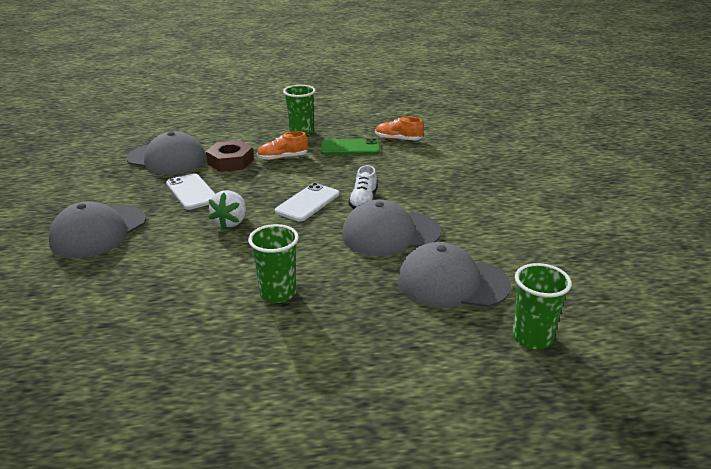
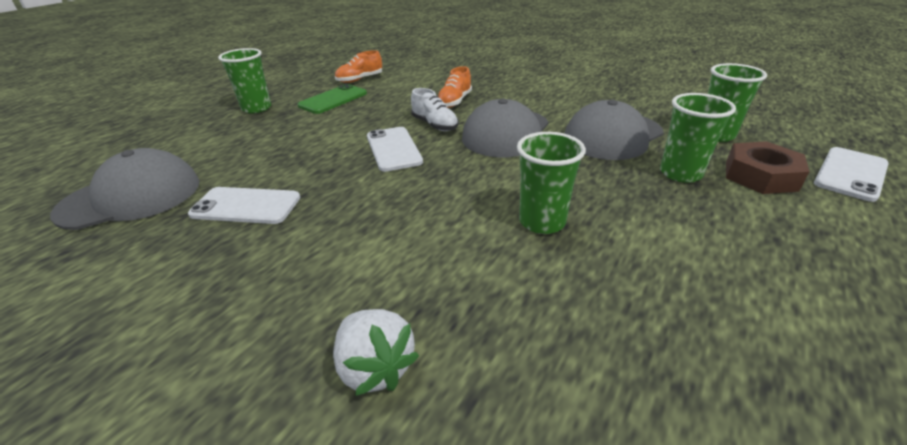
camera: 50 degrees left, 5 degrees up
grey cap [49,201,146,258] -> none
brown nut [206,140,254,172] -> brown nut moved to [726,141,810,194]
white strawberry [209,190,246,229] -> white strawberry moved to [333,309,419,396]
orange shoe [257,131,308,160] -> orange shoe moved to [438,66,472,108]
none -> green cup [660,93,736,183]
none -> white phone [814,147,889,202]

